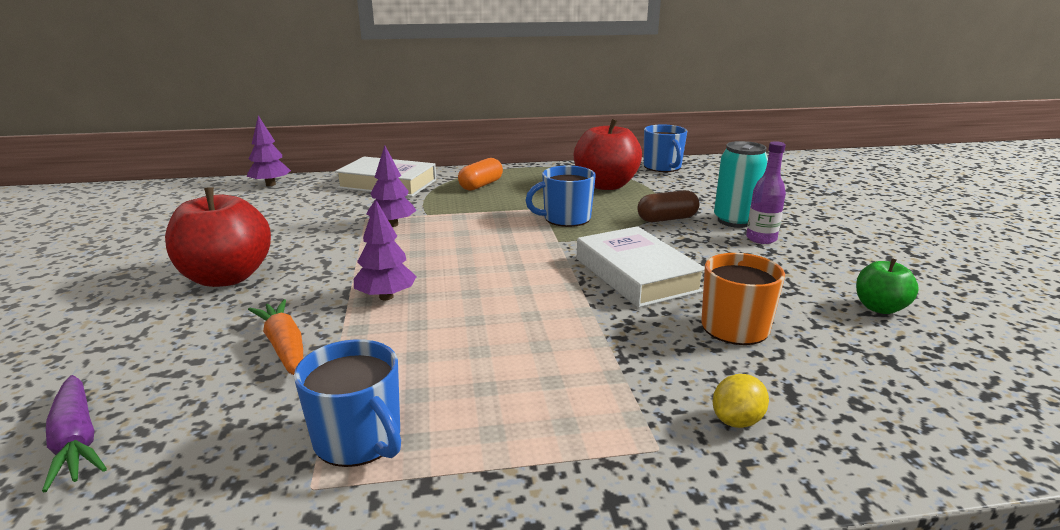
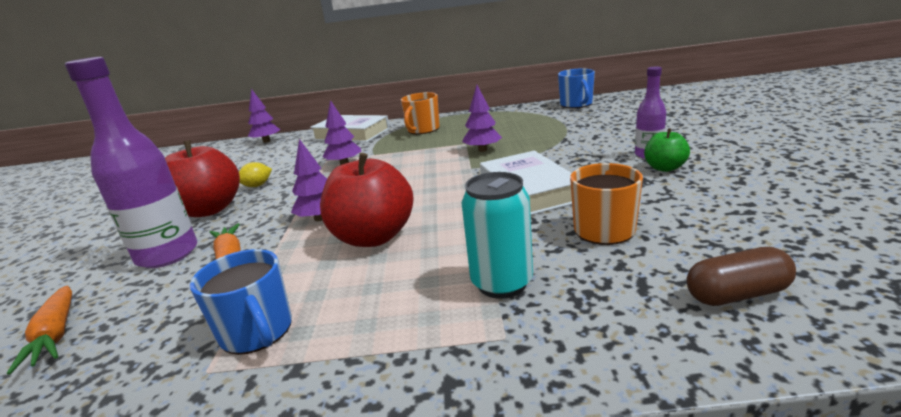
camera: 10 degrees right, 0 degrees up
purple carrot [42,375,107,492] -> orange carrot [7,286,72,375]
orange capsule [458,158,503,190] -> orange mug [401,92,440,134]
blue mug [525,166,596,227] -> purple tree [462,85,502,152]
red apple [574,119,642,190] -> red apple moved to [320,153,414,247]
brown capsule [638,190,699,222] -> brown capsule moved to [687,247,796,306]
yellow lemon [712,374,769,428] -> yellow lemon moved to [239,162,272,187]
turquoise can [714,141,768,228] -> turquoise can moved to [461,172,533,299]
green apple [856,258,919,314] -> green apple moved to [644,128,690,172]
none -> purple bottle [65,57,197,268]

